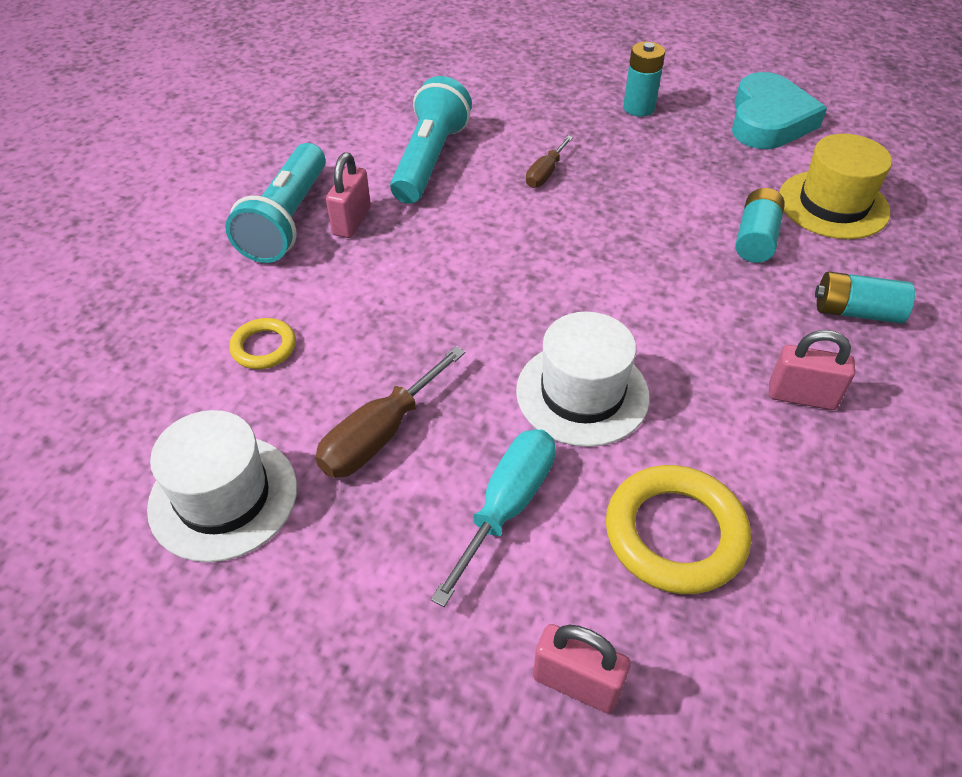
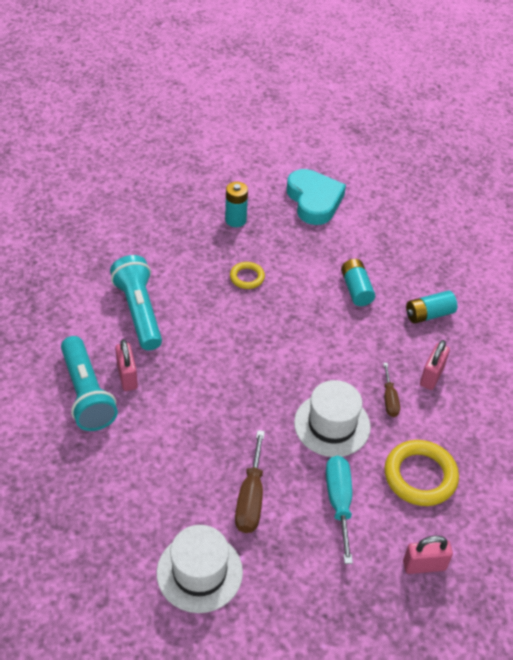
camera: 35 degrees left, 0 degrees up
yellow ring [229,318,296,369] -> yellow ring moved to [230,262,265,289]
brown screwdriver [526,136,573,188] -> brown screwdriver moved to [383,363,400,417]
pink padlock [769,330,855,410] -> pink padlock turned 45 degrees counterclockwise [420,340,450,390]
yellow hat [779,134,892,239] -> none

